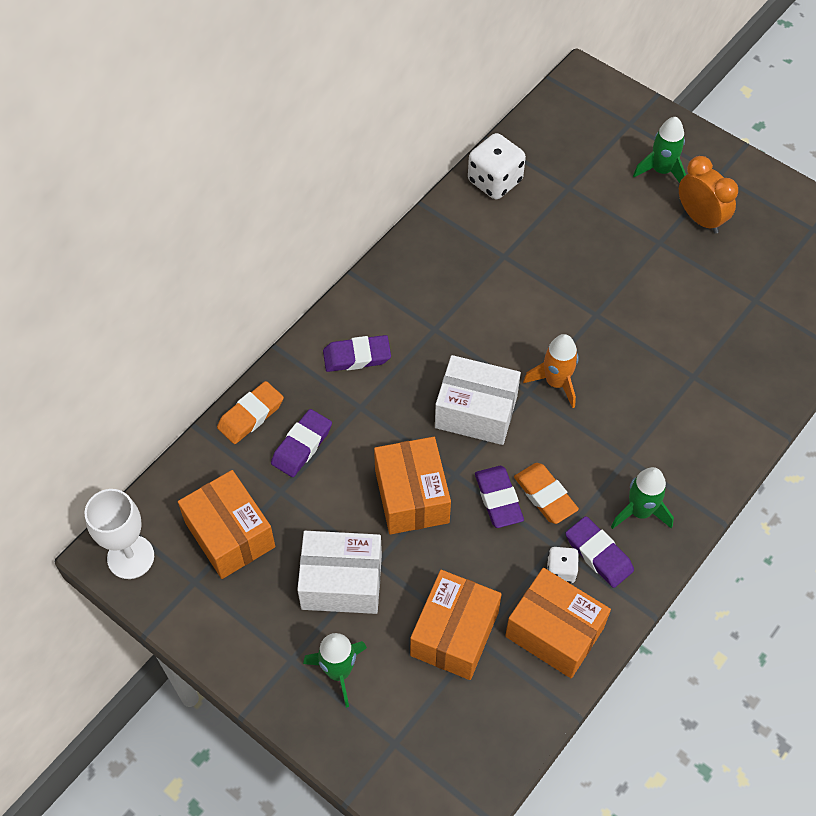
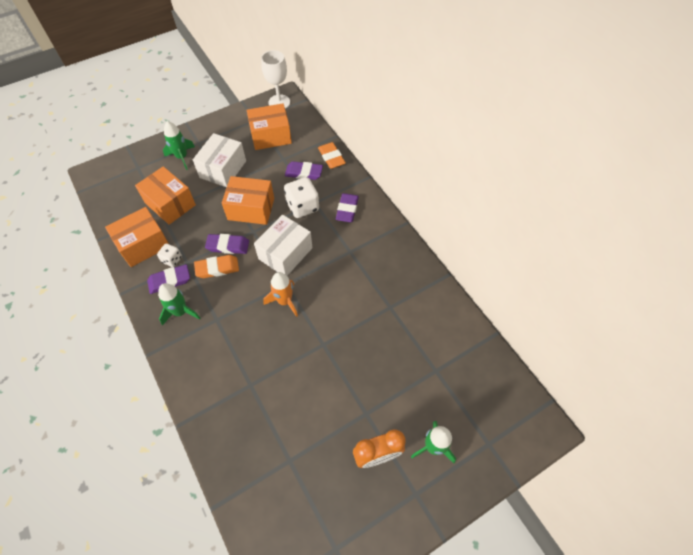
camera: 110 degrees right, 0 degrees up
purple eraser [271,409,332,477] -> purple eraser turned 45 degrees counterclockwise [285,161,323,180]
white dice [468,133,526,200] -> white dice moved to [284,177,319,218]

